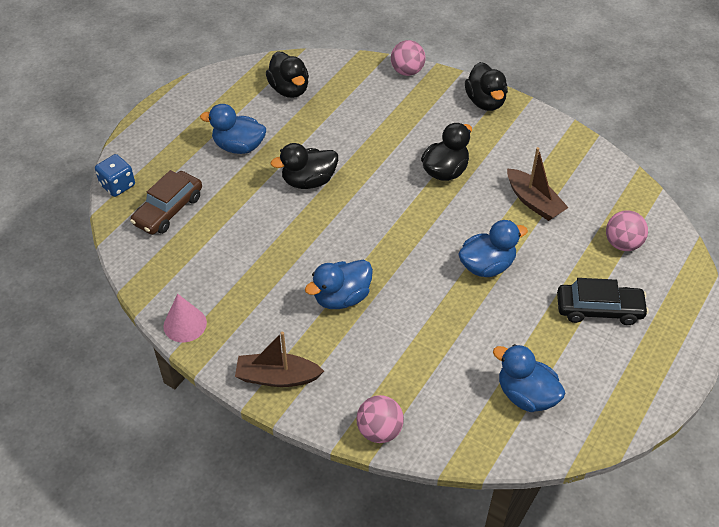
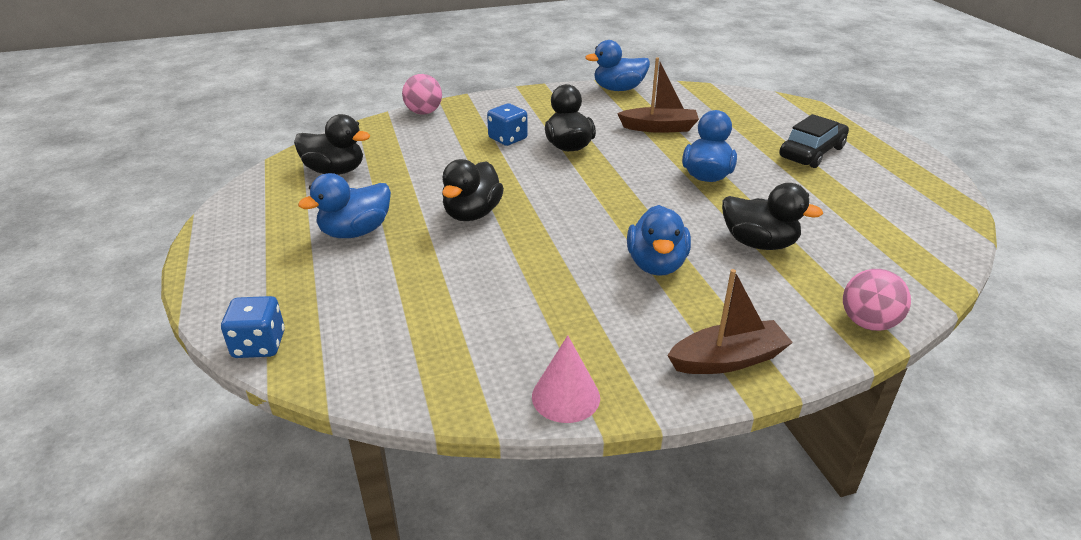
camera: 50 degrees left, 15 degrees down
brown car [130,170,202,235] -> none
brown boat [235,332,324,387] -> brown boat turned 150 degrees counterclockwise [667,269,793,374]
black duck [465,62,508,111] -> black duck moved to [722,183,823,250]
blue duck [493,344,565,412] -> blue duck moved to [585,40,650,91]
pink ball [606,211,648,251] -> none
none -> blue dice [487,103,528,146]

